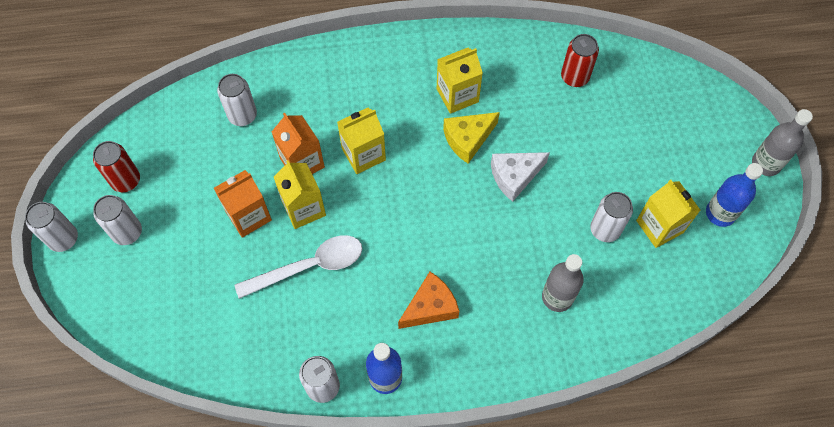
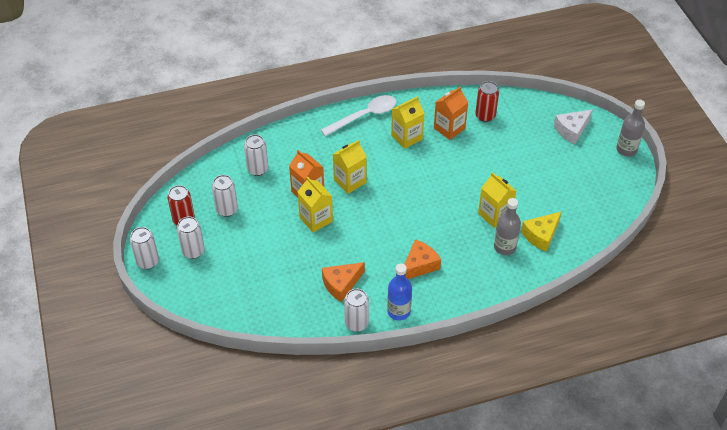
camera: 10 degrees left, 15 degrees down
orange carton [214,170,272,238] -> orange carton moved to [434,86,468,140]
white spoon [234,235,362,299] -> white spoon moved to [321,95,396,136]
yellow cheese [443,112,500,164] -> yellow cheese moved to [521,211,562,252]
white cheese [491,152,550,202] -> white cheese moved to [554,110,592,144]
white can [590,192,633,242] -> white can moved to [212,175,238,217]
yellow carton [636,180,701,248] -> yellow carton moved to [478,172,516,228]
blue bottle [706,163,763,227] -> none
none -> orange cheese [322,262,365,302]

